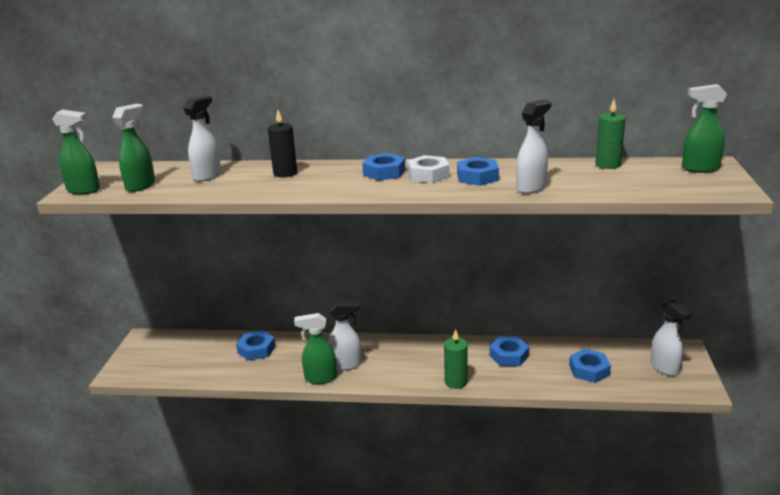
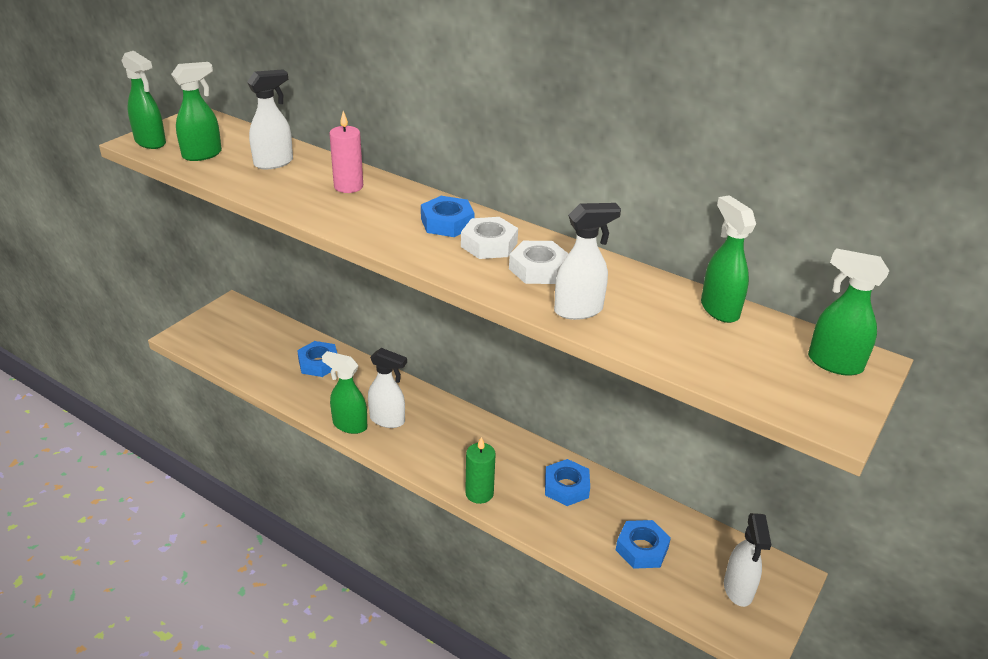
camera: 25 degrees right, 10 degrees up
black candle [268,110,297,177] -> pink candle [329,111,363,193]
blue nut [457,157,499,186] -> white nut [509,241,569,284]
green candle [595,99,626,169] -> green spray bottle [701,195,756,323]

